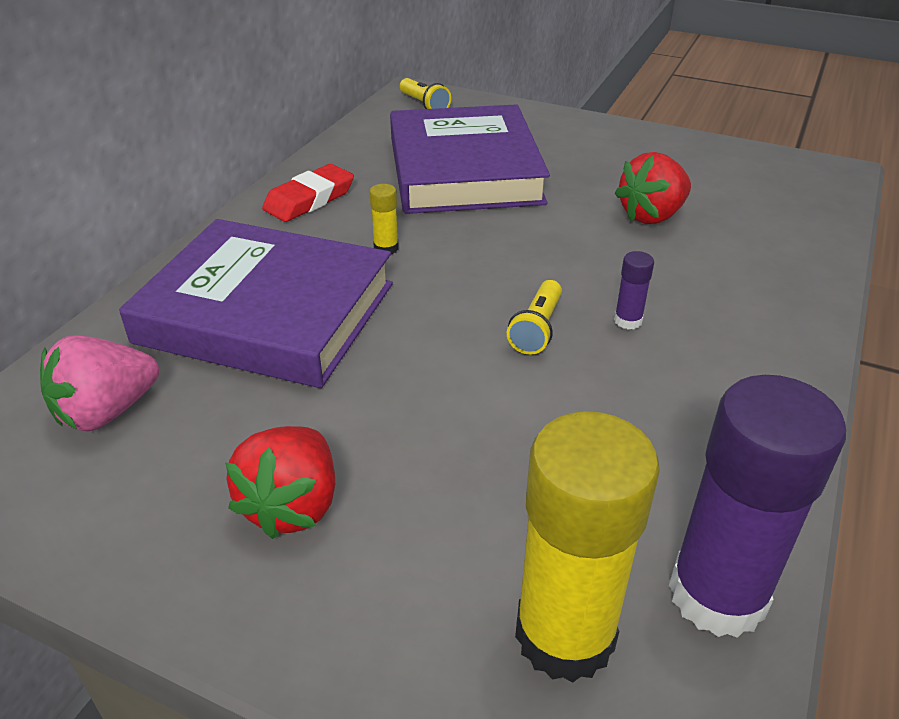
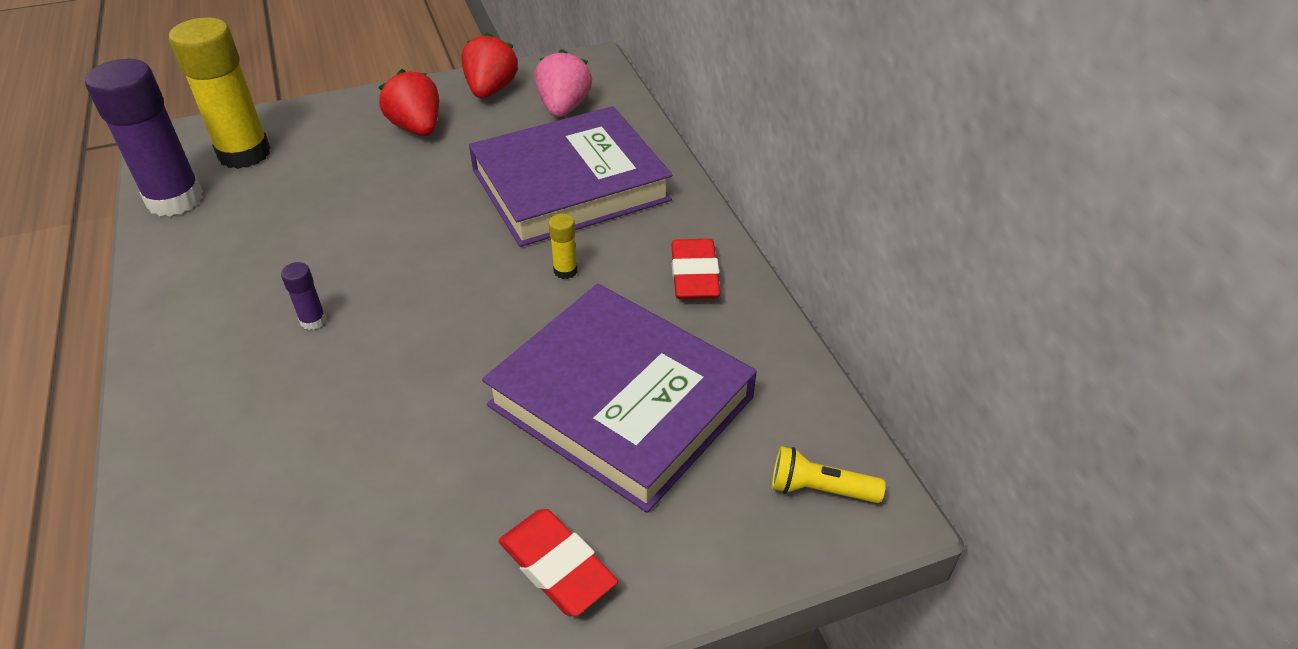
camera: 135 degrees right, 5 degrees up
yellow flashlight [507,280,562,355] -> none
red strawberry [615,152,691,224] -> red strawberry moved to [462,32,518,98]
none -> red eraser [498,509,618,617]

